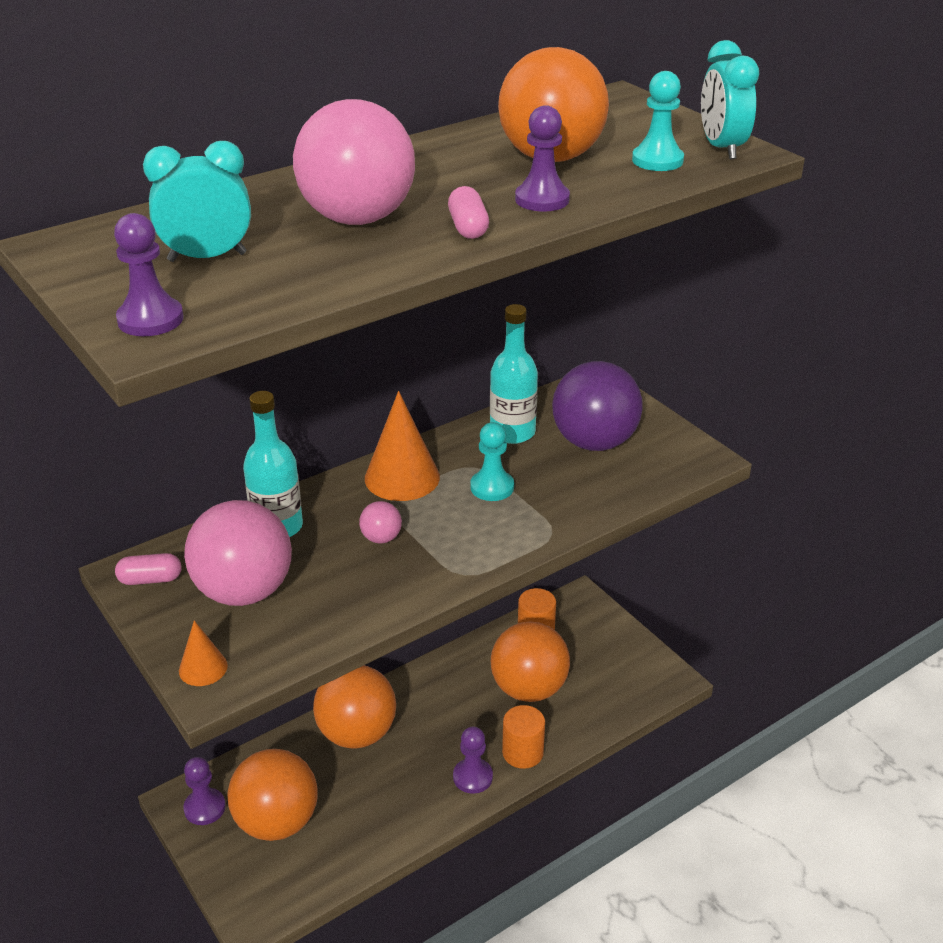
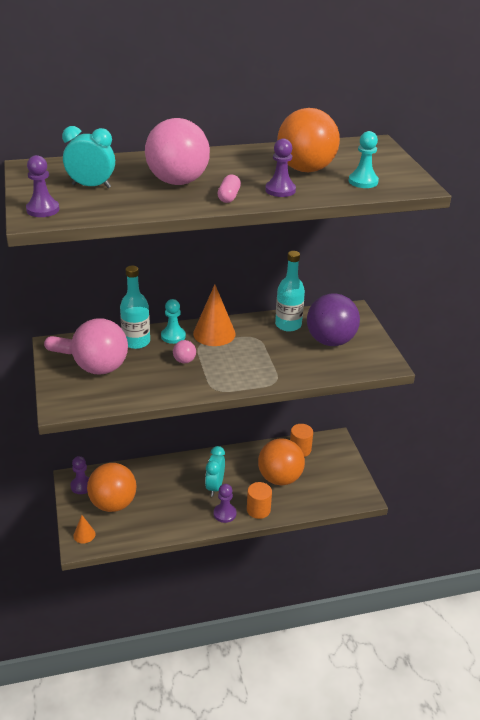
camera: 20 degrees right, 0 degrees up
orange cone [179,620,228,686] -> orange cone moved to [73,515,95,544]
orange ball [313,665,396,748] -> none
turquoise pawn [470,422,514,501] -> turquoise pawn moved to [161,299,186,344]
turquoise clock [701,40,759,159] -> turquoise clock moved to [205,446,225,496]

